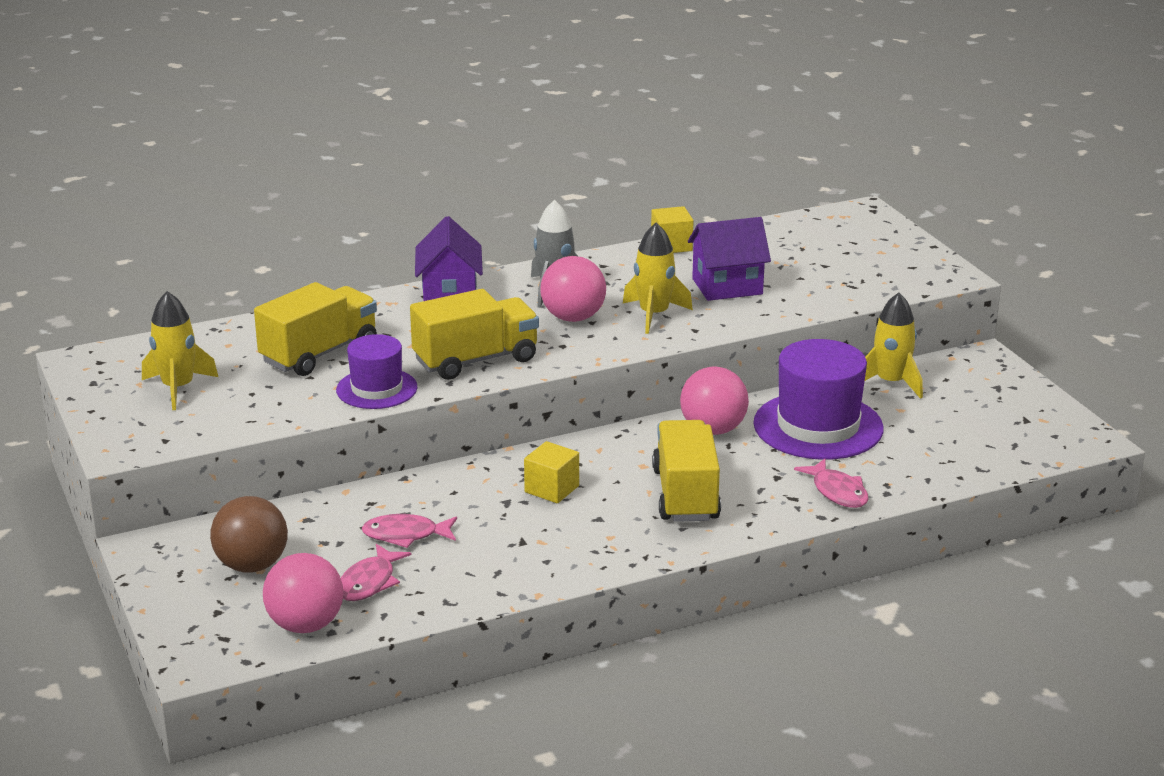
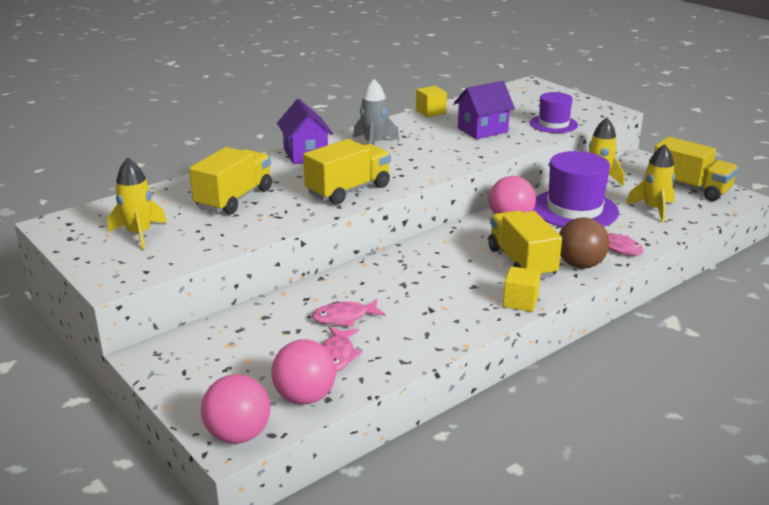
camera: 15 degrees left, 0 degrees up
brown ball [210,496,288,573] -> brown ball moved to [559,218,609,269]
purple hat [336,334,417,409] -> purple hat moved to [530,92,578,133]
yellow cube [524,441,579,503] -> yellow cube moved to [503,266,541,312]
pink ball [540,256,606,322] -> pink ball moved to [201,374,270,444]
yellow rocket [623,223,693,334] -> yellow rocket moved to [626,144,675,222]
none -> yellow truck [654,137,738,201]

